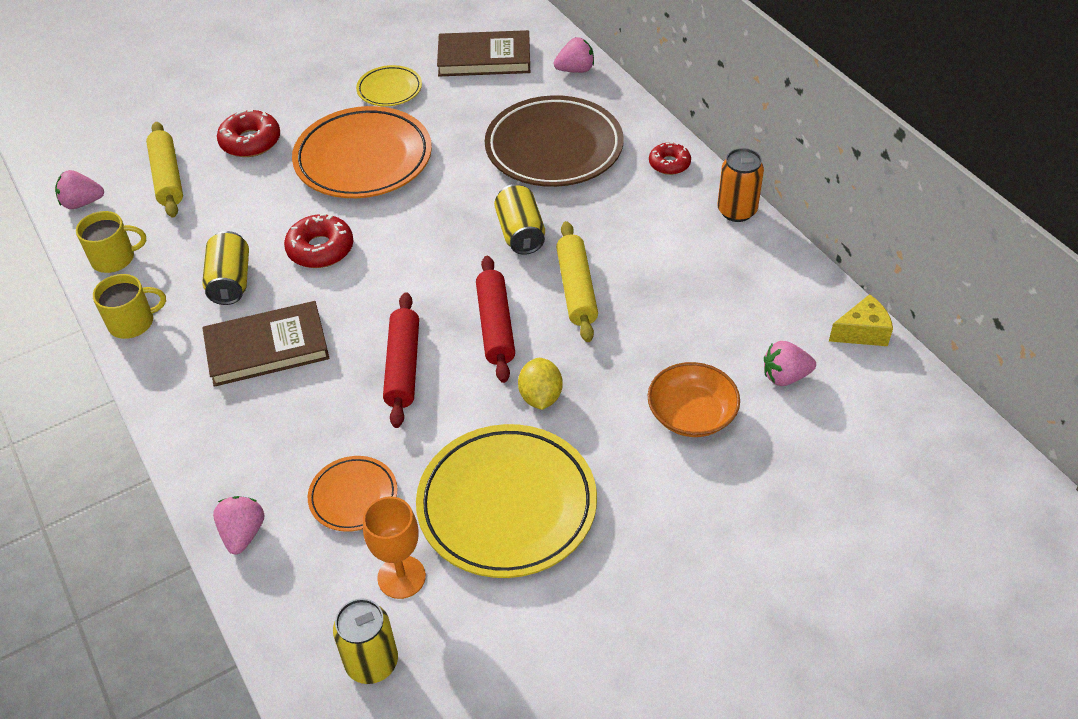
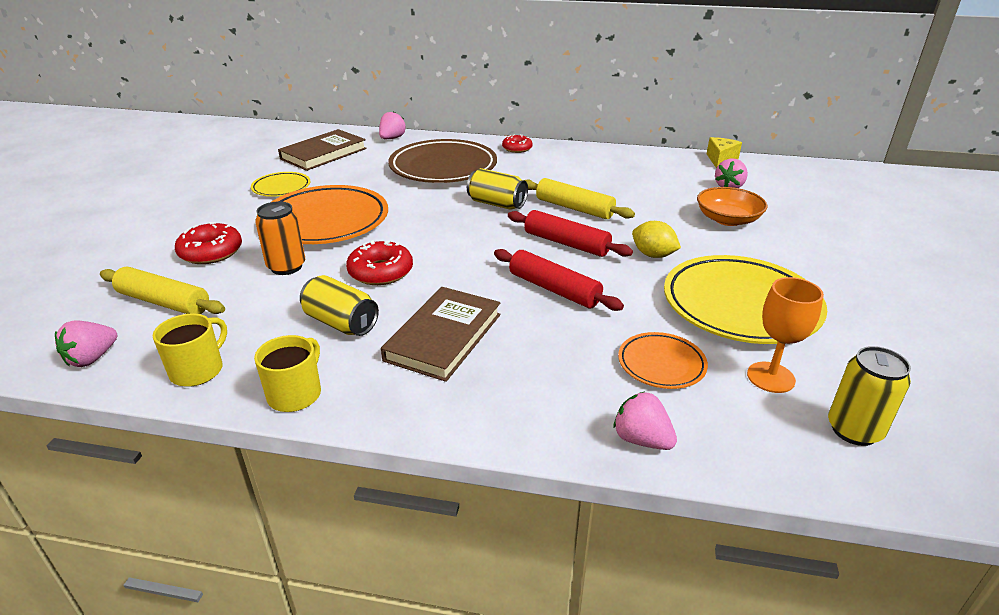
camera: 50 degrees left, 15 degrees down
orange can [717,148,764,222] -> orange can moved to [255,201,305,275]

